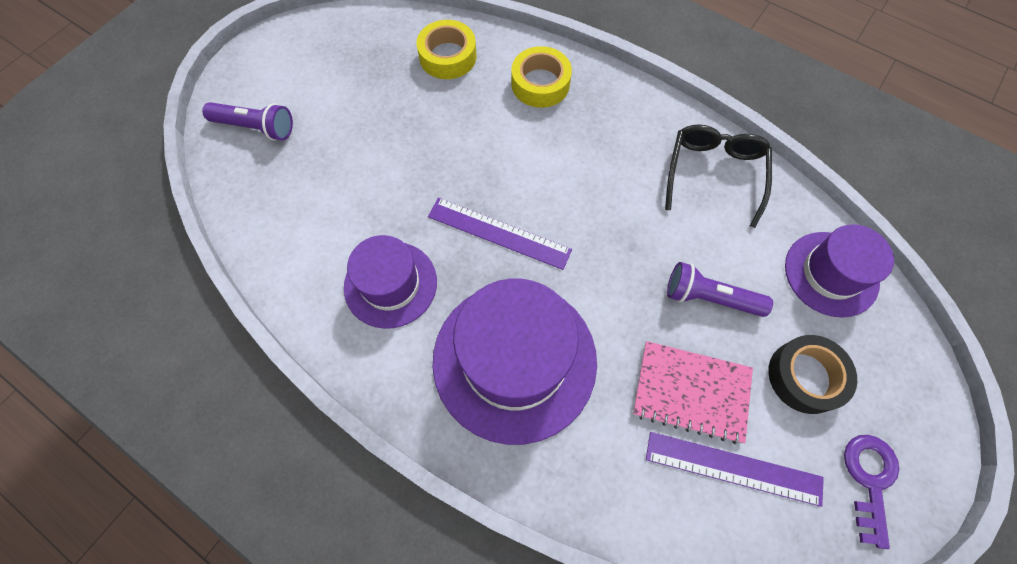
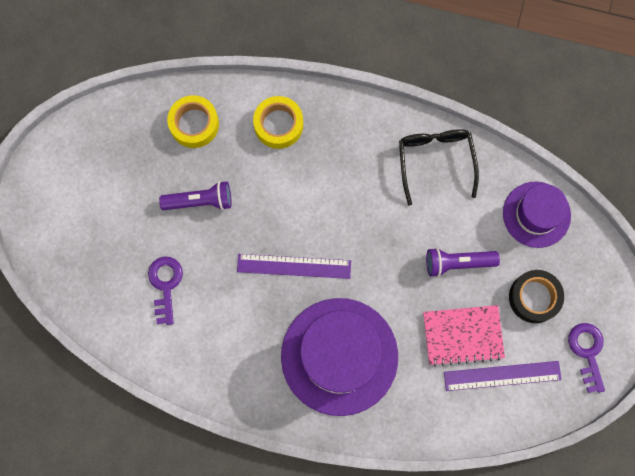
camera: 20 degrees left, 10 degrees up
purple flashlight [202,102,293,141] -> purple flashlight moved to [159,181,232,210]
purple hat [344,235,437,329] -> none
none -> purple key [148,257,183,325]

